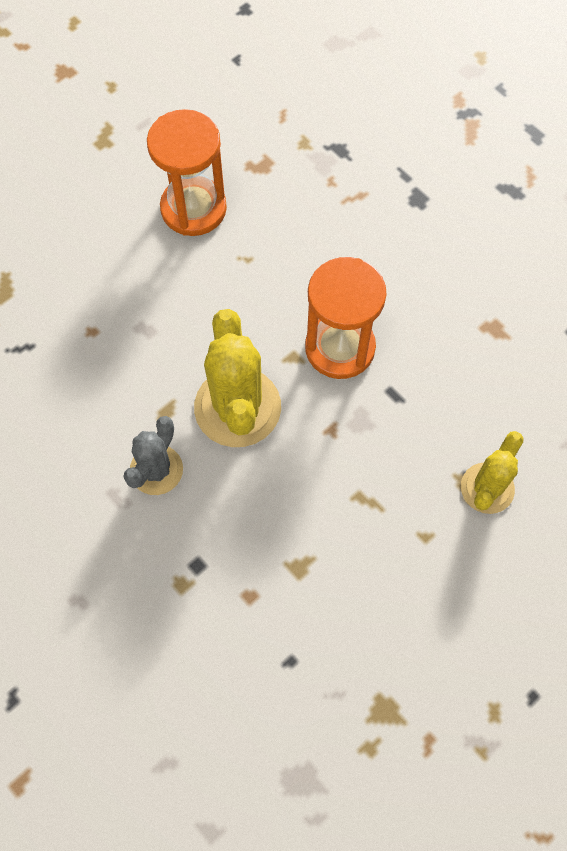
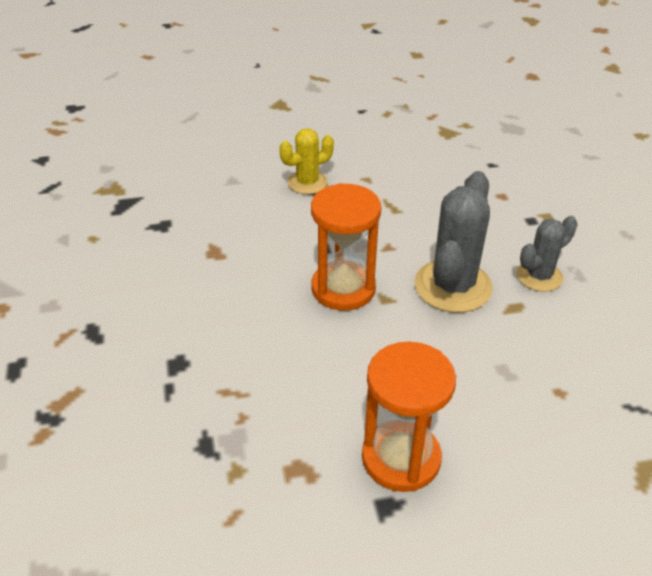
camera: 150 degrees left, 25 degrees down
yellow cactus [194,309,281,447] -> grey cactus [414,171,493,313]

